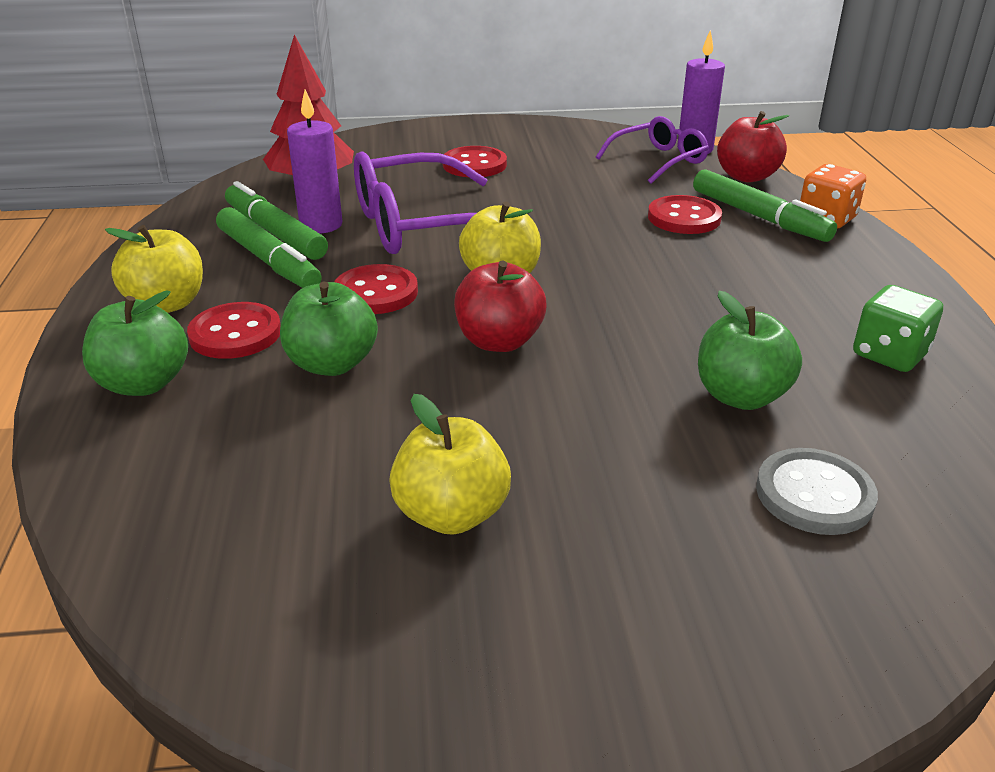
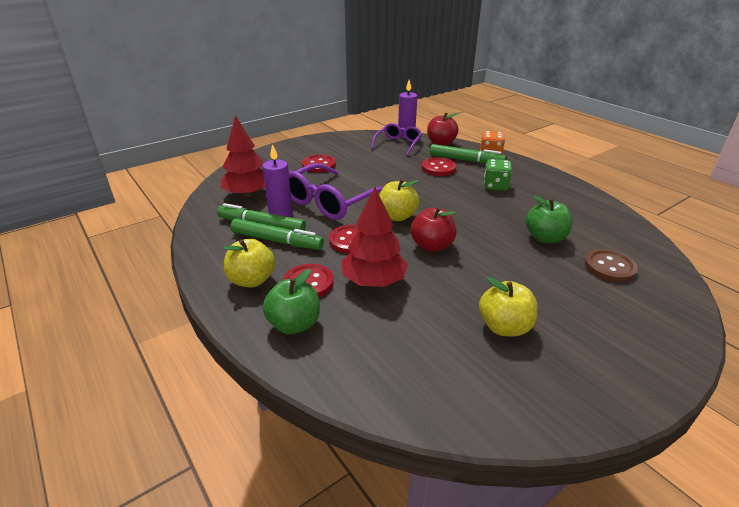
camera: 30 degrees left, 0 degrees up
green apple [280,282,378,376] -> red tree [342,187,408,287]
grey button [756,448,878,535] -> brown button [585,249,638,282]
green dice [853,285,943,372] -> green dice moved to [484,159,512,191]

